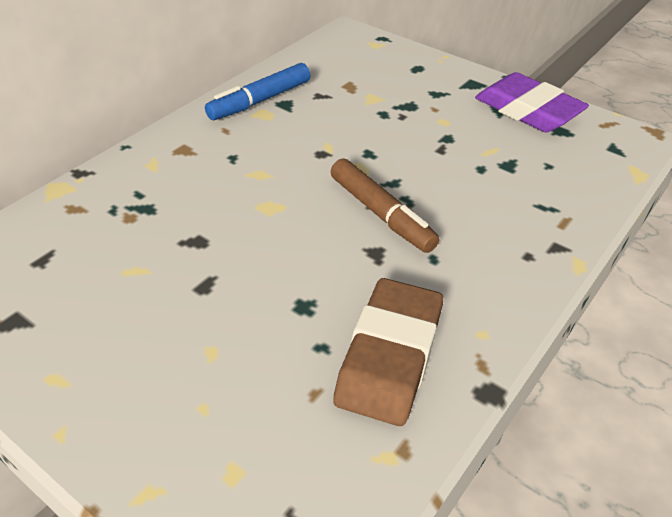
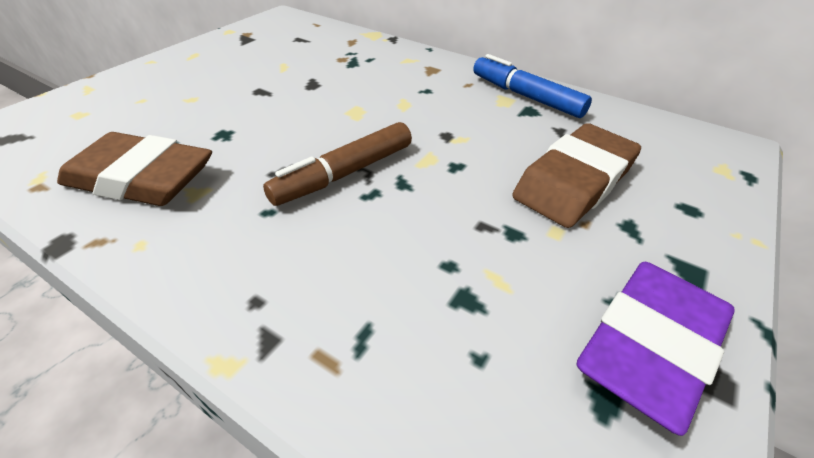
camera: 85 degrees right, 0 degrees up
none -> brown eraser [512,123,641,228]

